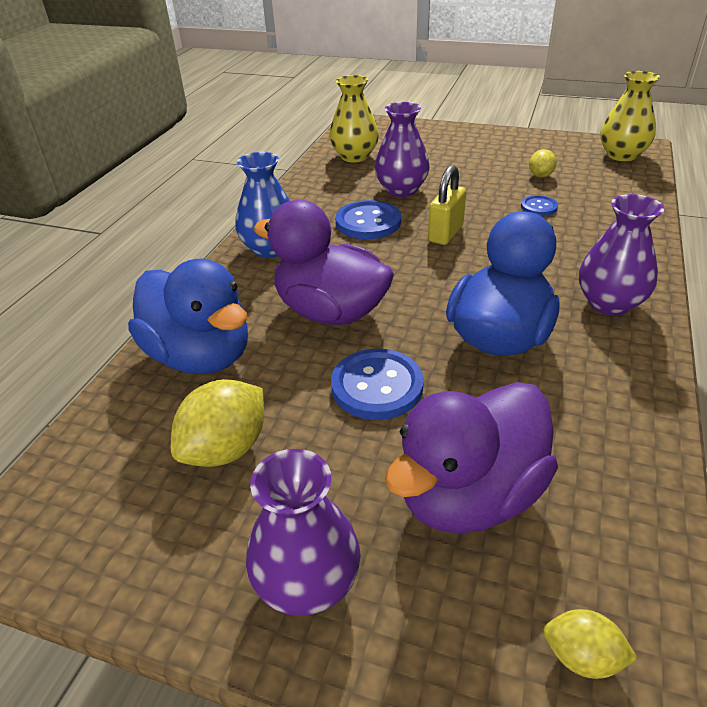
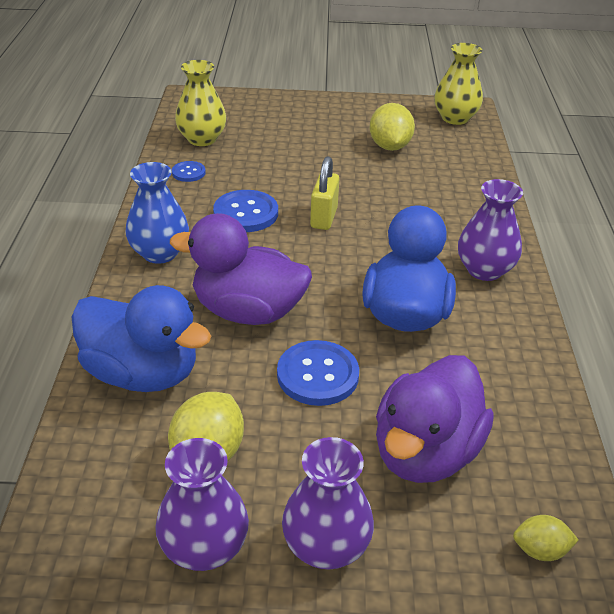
camera: 20 degrees left, 0 degrees up
purple vase [375,102,430,197] -> purple vase moved to [155,438,249,571]
blue button [521,195,558,216] -> blue button moved to [172,161,206,182]
yellow lemon [529,149,557,178] -> yellow lemon [370,103,415,151], size x1.76

